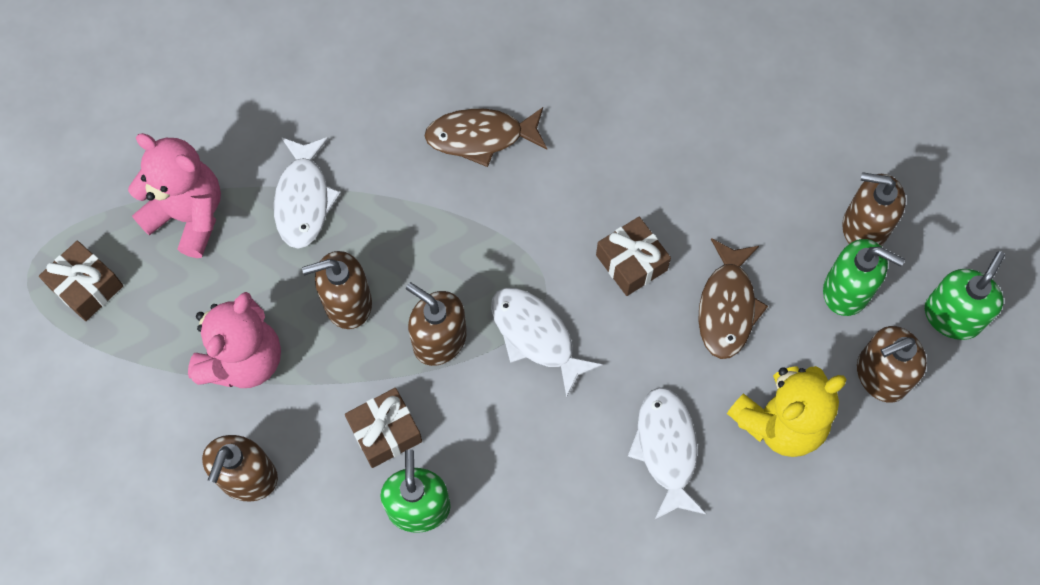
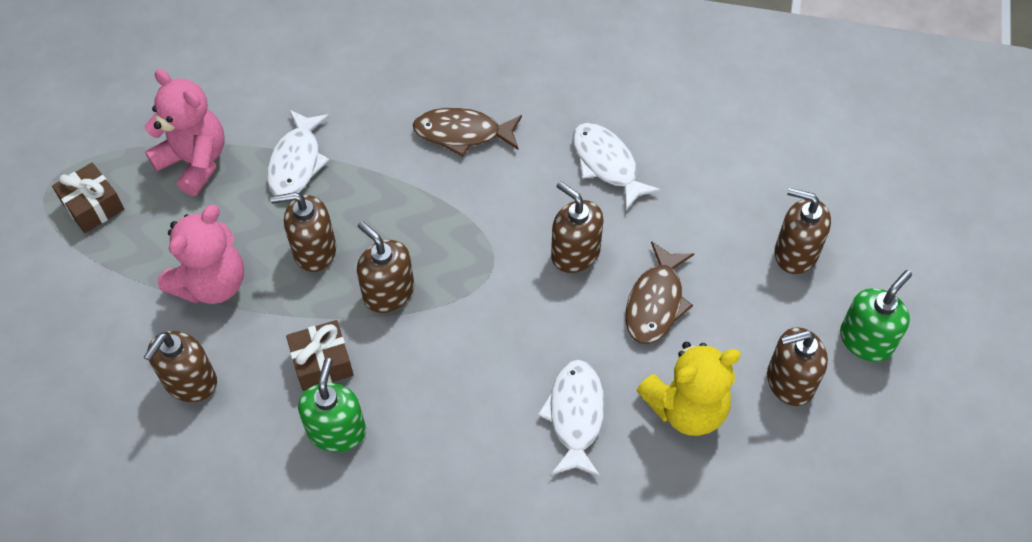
camera: 10 degrees right, 10 degrees down
white fish [491,288,603,398] -> white fish moved to [572,123,661,210]
brown gift [596,217,671,296] -> brown soap dispenser [551,181,604,273]
green soap dispenser [823,239,905,316] -> none

